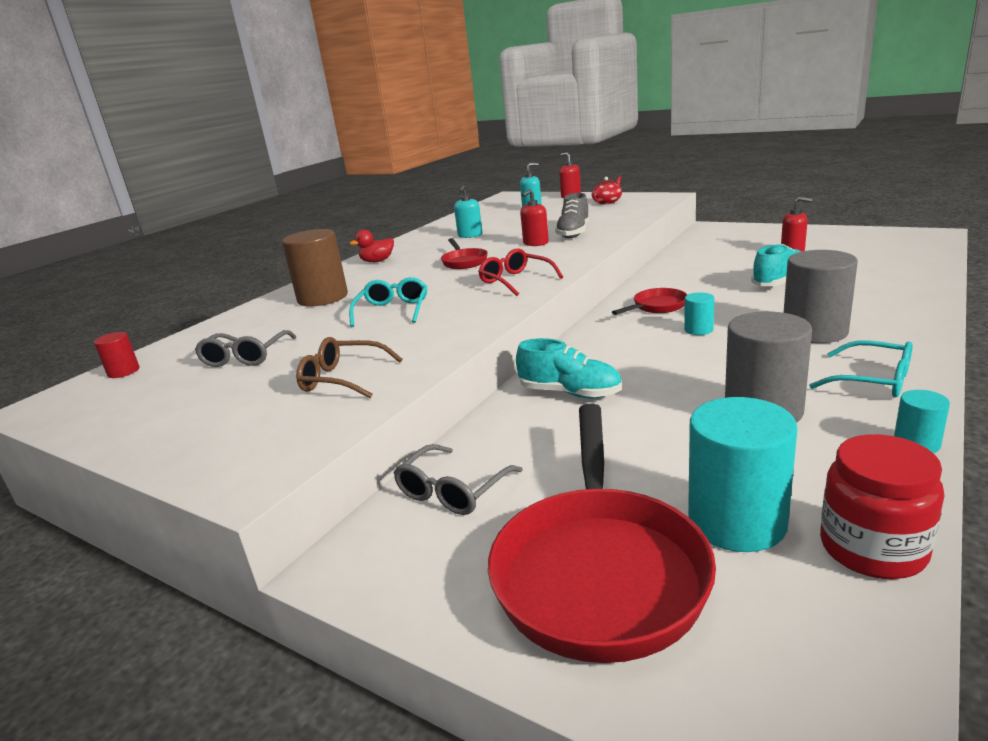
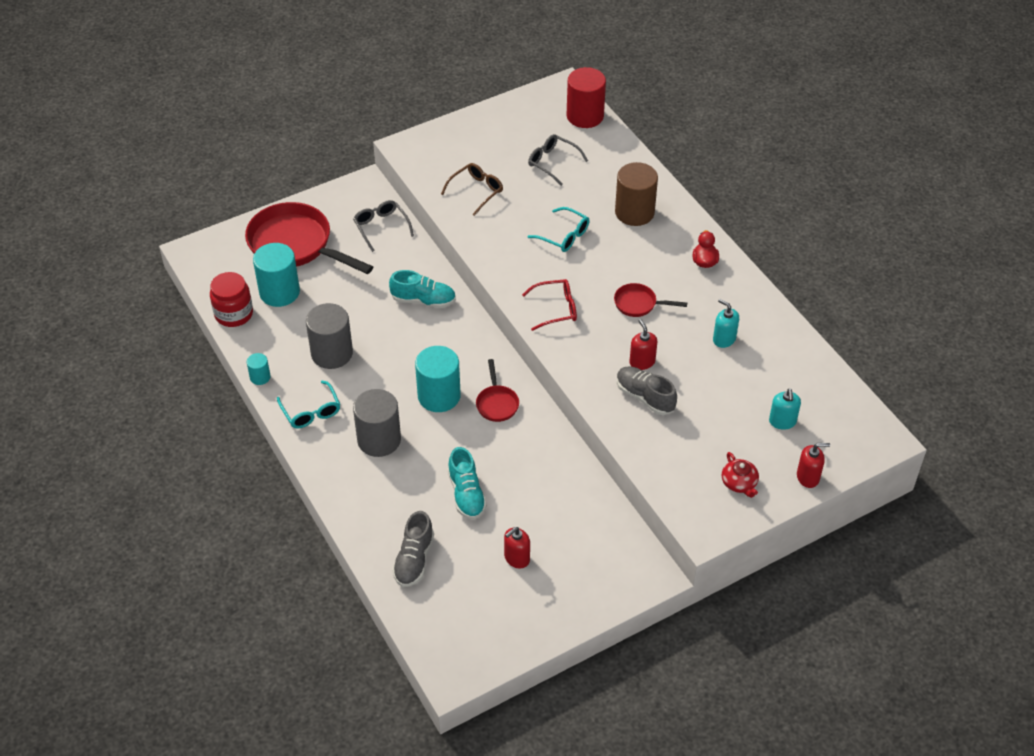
camera: 115 degrees right, 25 degrees up
red cylinder [94,332,139,378] -> red cylinder [567,67,606,128], size x2.05
turquoise shoe [516,338,622,398] -> turquoise shoe turned 135 degrees counterclockwise [389,270,456,308]
turquoise cylinder [684,292,714,335] -> turquoise cylinder [415,346,461,412], size x2.05
turquoise glasses [809,340,913,397] -> turquoise glasses turned 90 degrees counterclockwise [277,380,340,428]
none -> grey shoe [392,511,434,587]

